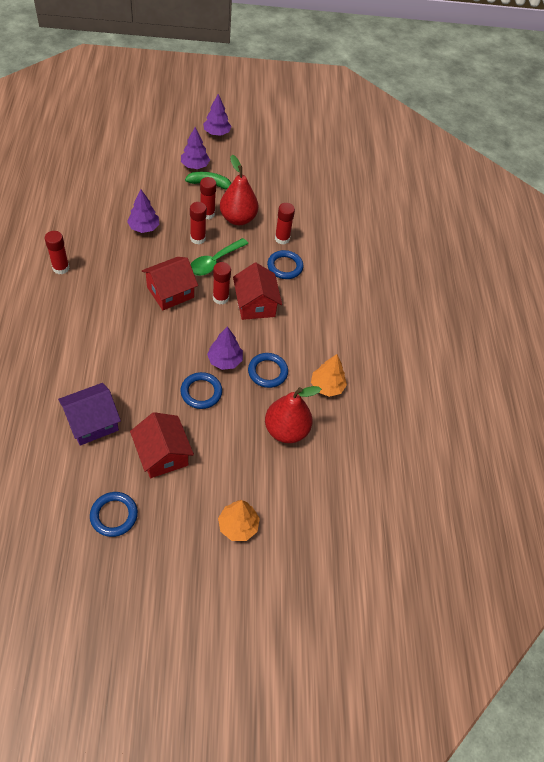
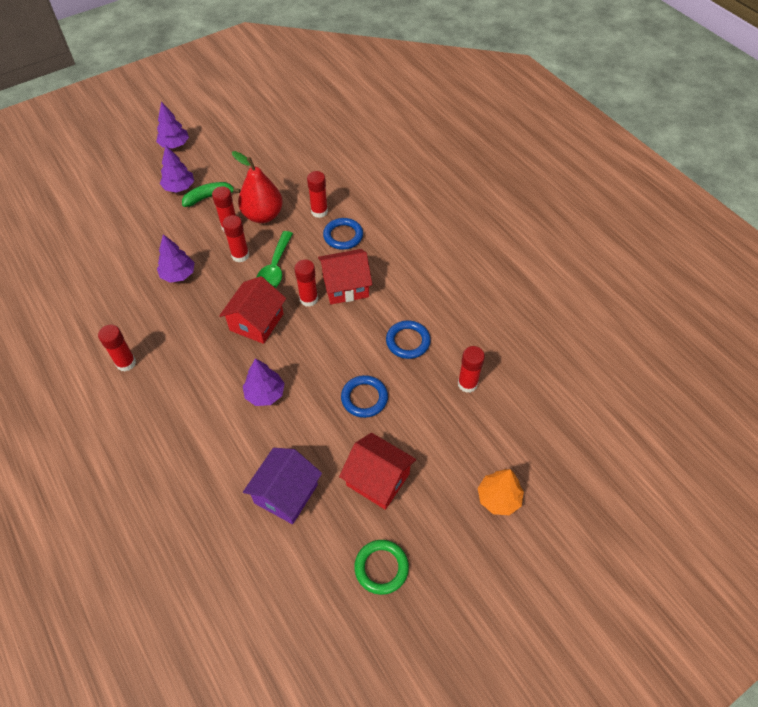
camera: 25 degrees left, 0 degrees up
blue ring [90,492,138,537] -> green ring [354,540,409,595]
purple tree [207,326,243,370] -> purple tree moved to [243,358,285,406]
red house [233,263,282,320] -> red house turned 60 degrees counterclockwise [318,249,372,304]
red pear [265,386,321,443] -> red glue stick [458,346,485,393]
orange tree [311,354,347,397] -> none

